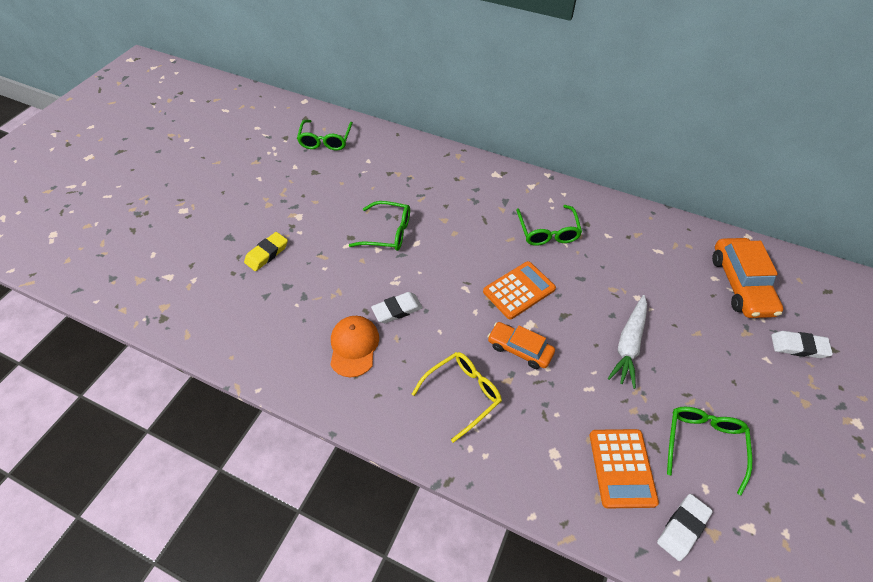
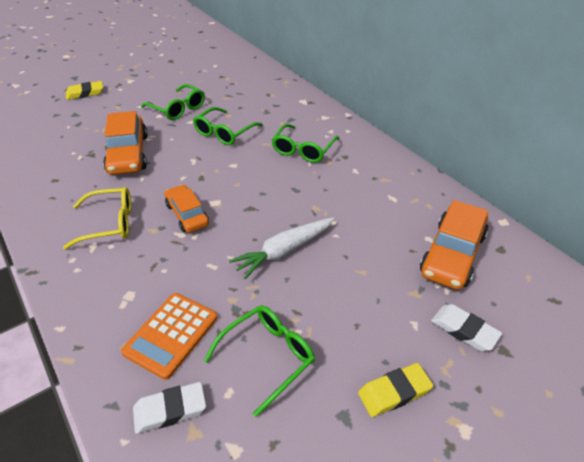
camera: 30 degrees right, 10 degrees down
green glasses [297,120,353,150] -> green glasses moved to [193,107,263,145]
orange cap [330,316,379,377] -> none
white eraser [371,292,423,323] -> orange car [103,111,148,175]
orange calculator [483,261,556,319] -> none
none -> yellow eraser [358,363,433,417]

